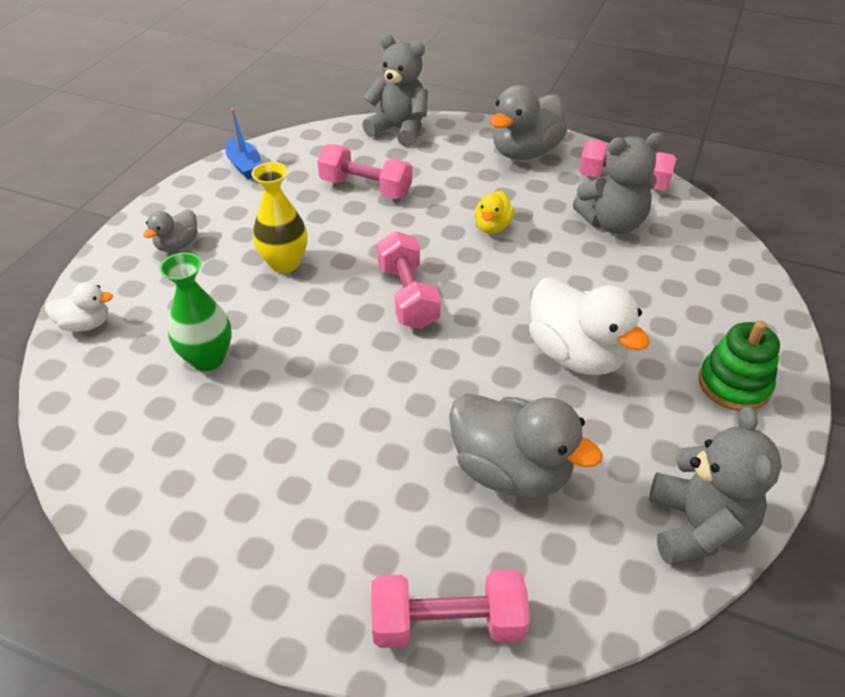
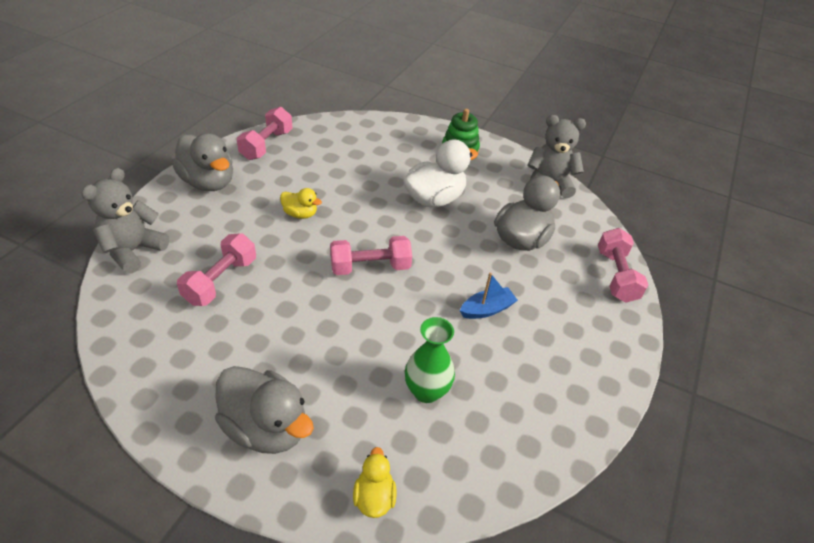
camera: 90 degrees left, 0 degrees up
white duck [45,282,113,332] -> yellow duck [353,447,397,518]
grey duck [143,209,198,252] -> grey duck [215,366,314,454], size x1.91
blue boat [226,108,262,179] -> blue boat moved to [460,273,518,319]
yellow vase [251,162,307,273] -> none
grey teddy bear [573,133,664,234] -> none

